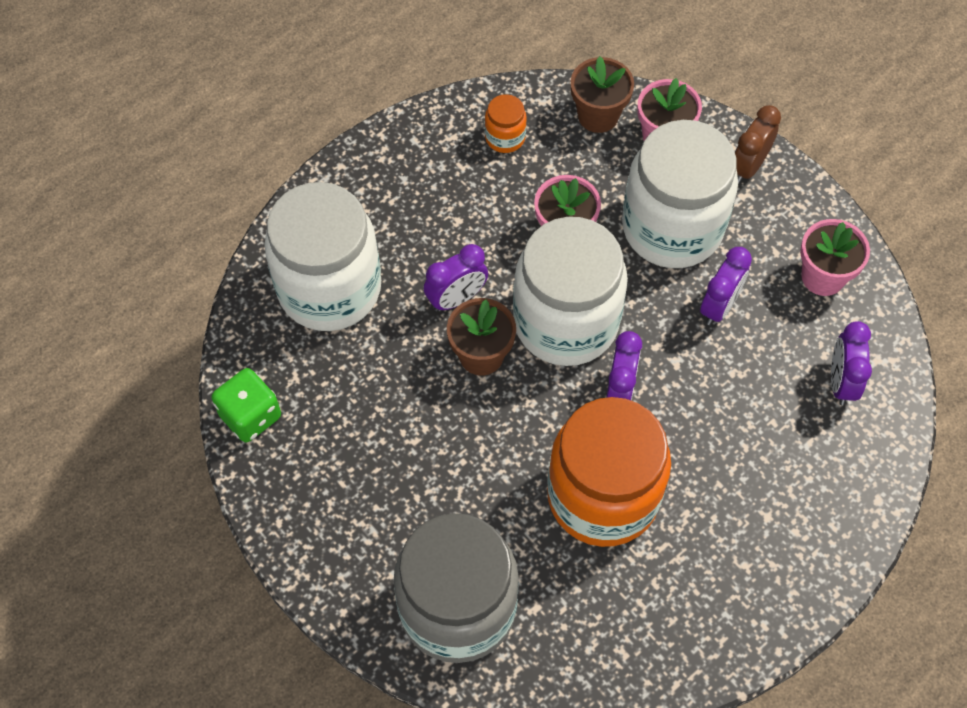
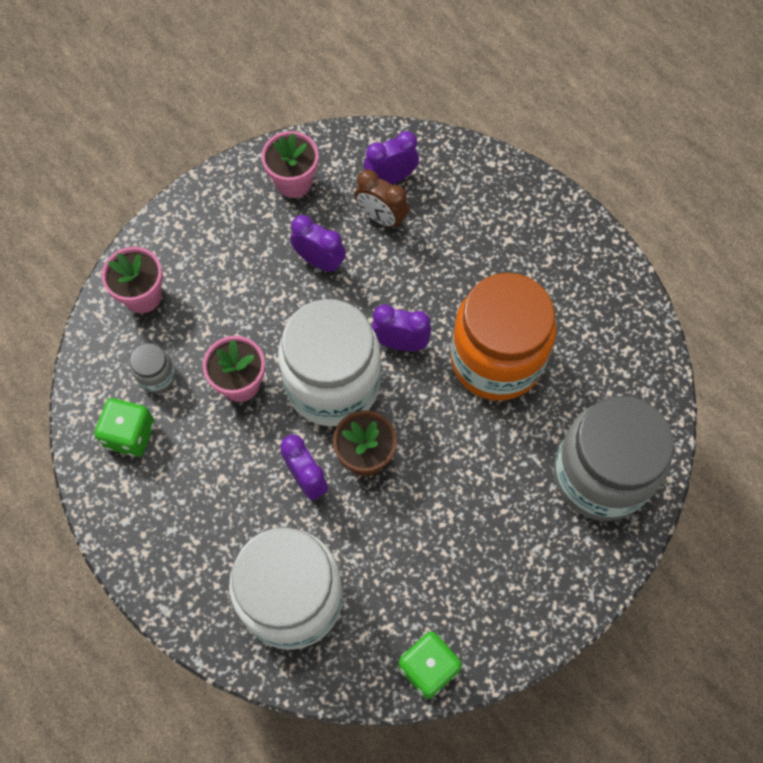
camera: 90 degrees left, 5 degrees up
orange jar [485,94,527,153] -> green dice [94,398,155,457]
brown flower pot [571,56,634,133] -> none
white jar [622,120,738,268] -> none
brown clock [735,105,781,183] -> brown clock moved to [354,169,409,229]
purple clock [831,321,872,405] -> purple clock turned 150 degrees clockwise [364,131,419,185]
none -> grey jar [130,343,176,394]

